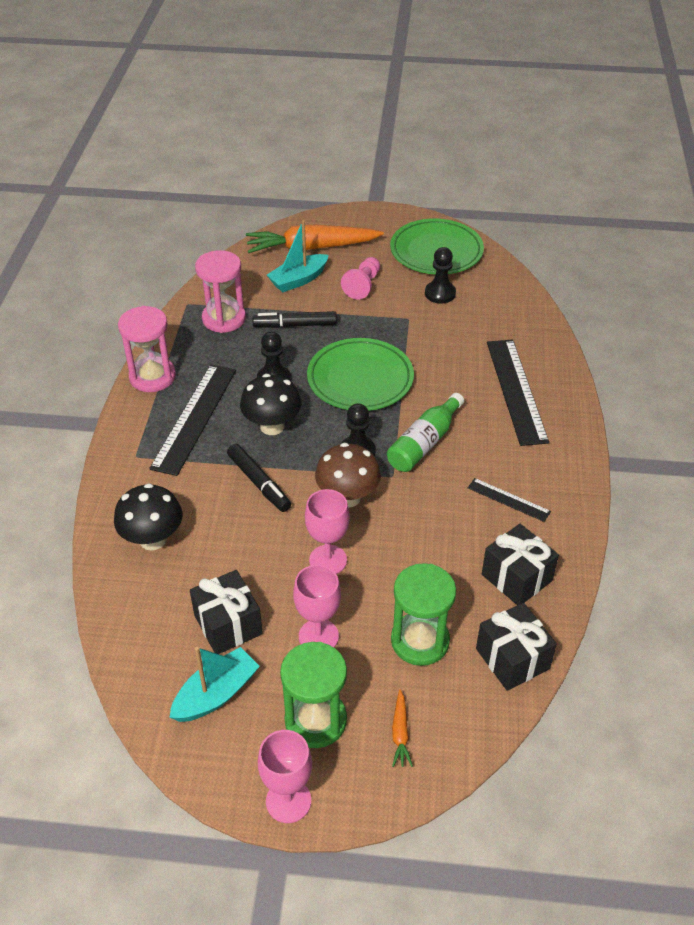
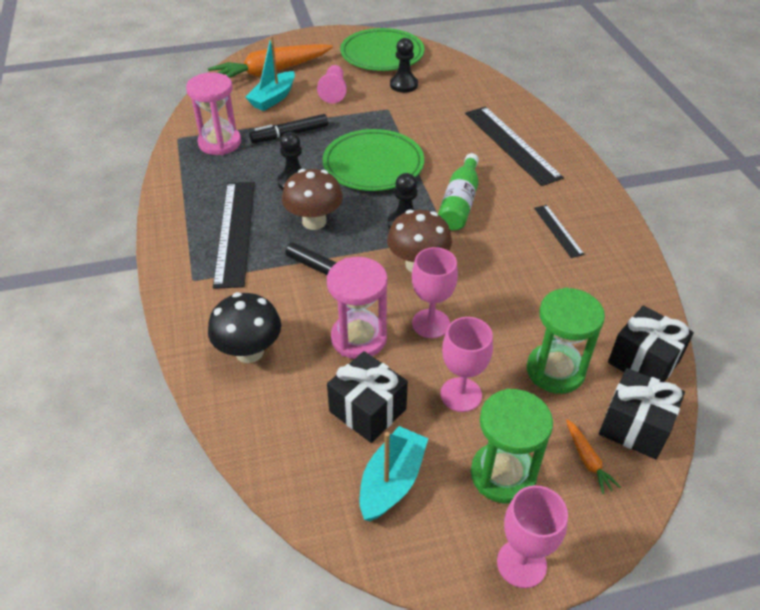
camera: 20 degrees left, 0 degrees up
pink hourglass [118,306,176,392] -> pink hourglass moved to [327,257,388,359]
black mushroom [240,374,301,435] -> brown mushroom [282,169,343,230]
black ruler [468,478,551,522] -> black ruler turned 60 degrees clockwise [534,205,585,258]
black gift [482,524,559,605] -> black gift moved to [599,368,685,459]

